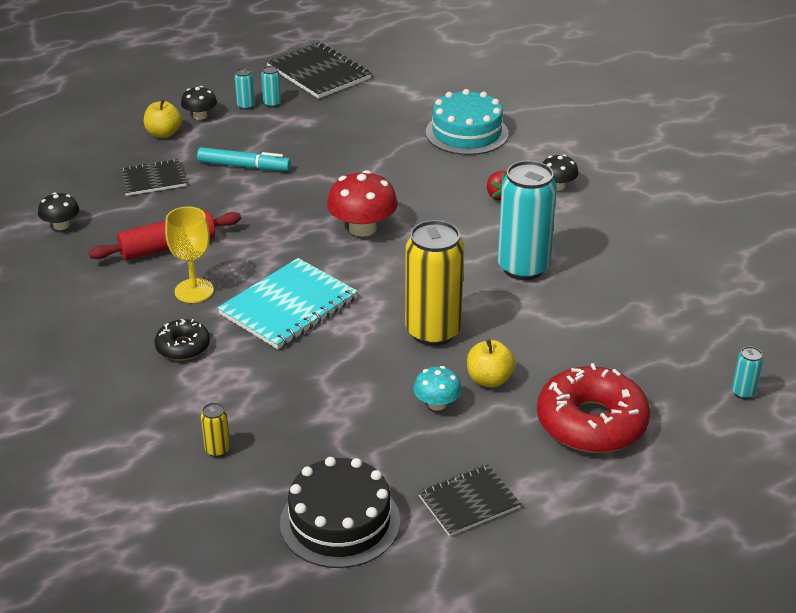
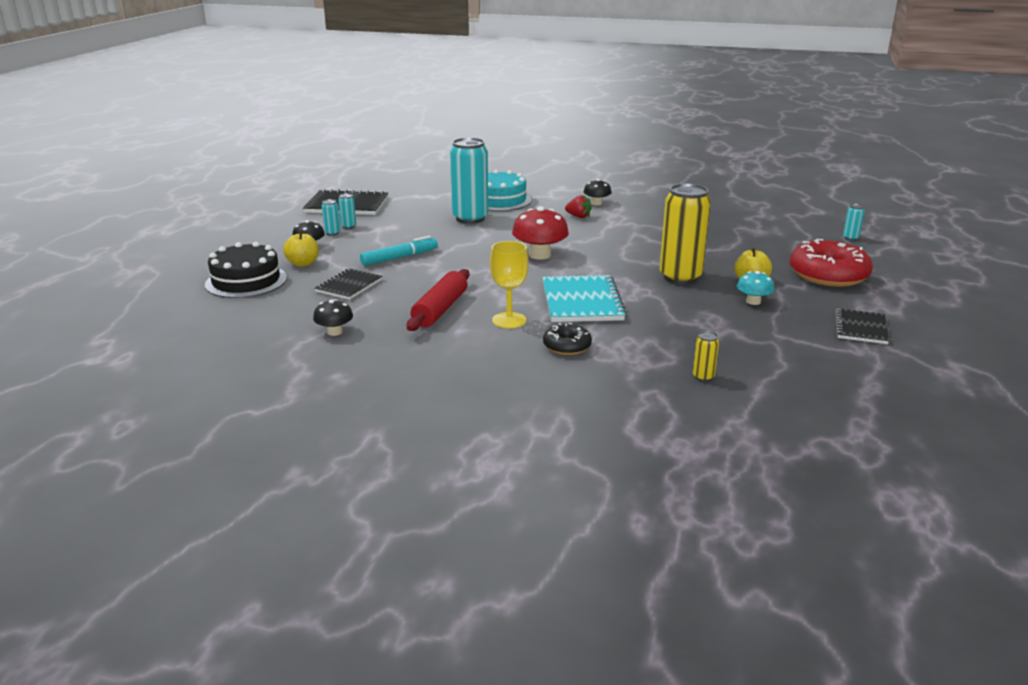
camera: 45 degrees left, 10 degrees down
black cake [280,457,400,568] -> black cake moved to [205,242,287,298]
turquoise can [498,161,557,280] -> turquoise can moved to [450,138,489,224]

